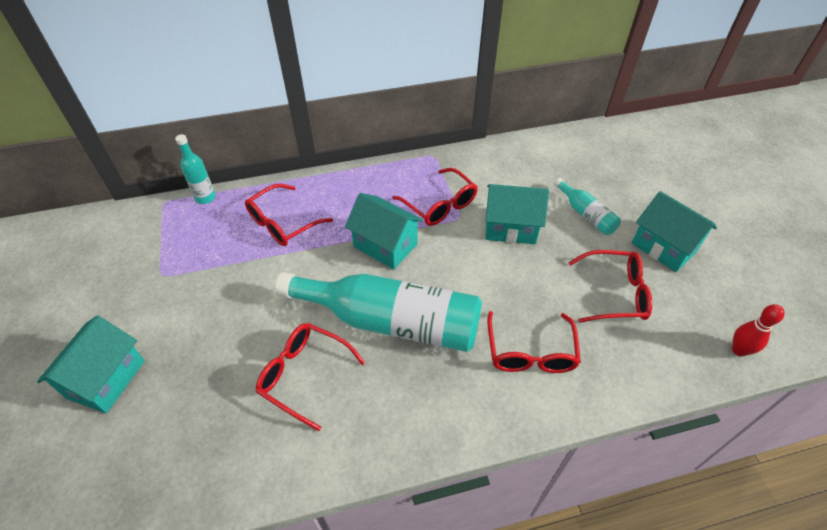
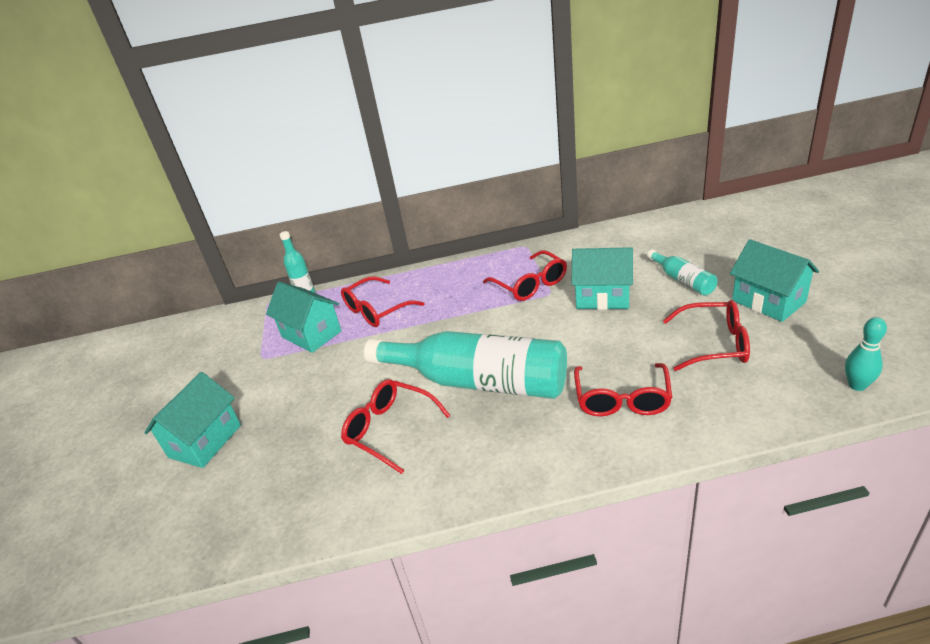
camera: 10 degrees right, 15 degrees down
turquoise house [345,193,423,269] -> turquoise house moved to [266,281,341,353]
red bowling pin [732,304,785,356] -> turquoise bowling pin [845,317,887,391]

